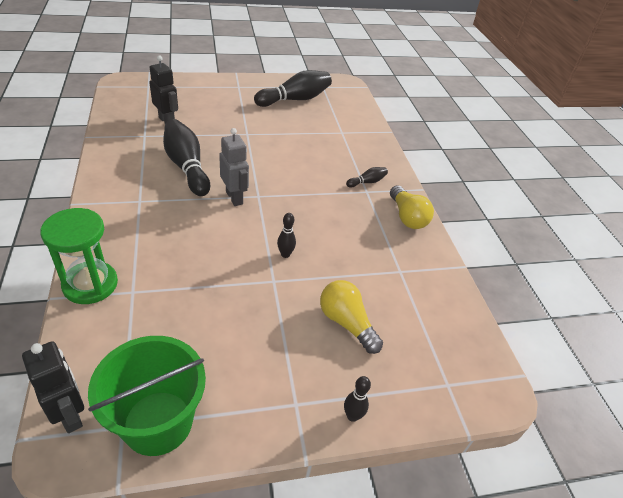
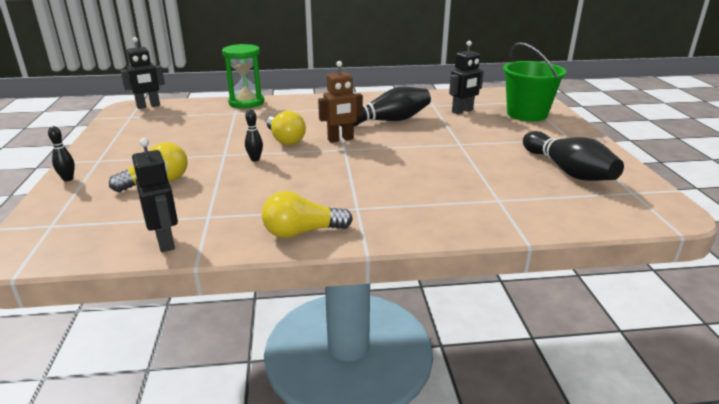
camera: 100 degrees right, 15 degrees down
green bucket [88,336,206,456] -> green bucket moved to [503,42,567,121]
grey robot [219,128,249,206] -> brown robot [318,61,363,143]
black bowling pin [346,167,388,187] -> none
none -> black robot [132,138,178,252]
none -> yellow light bulb [267,111,306,145]

